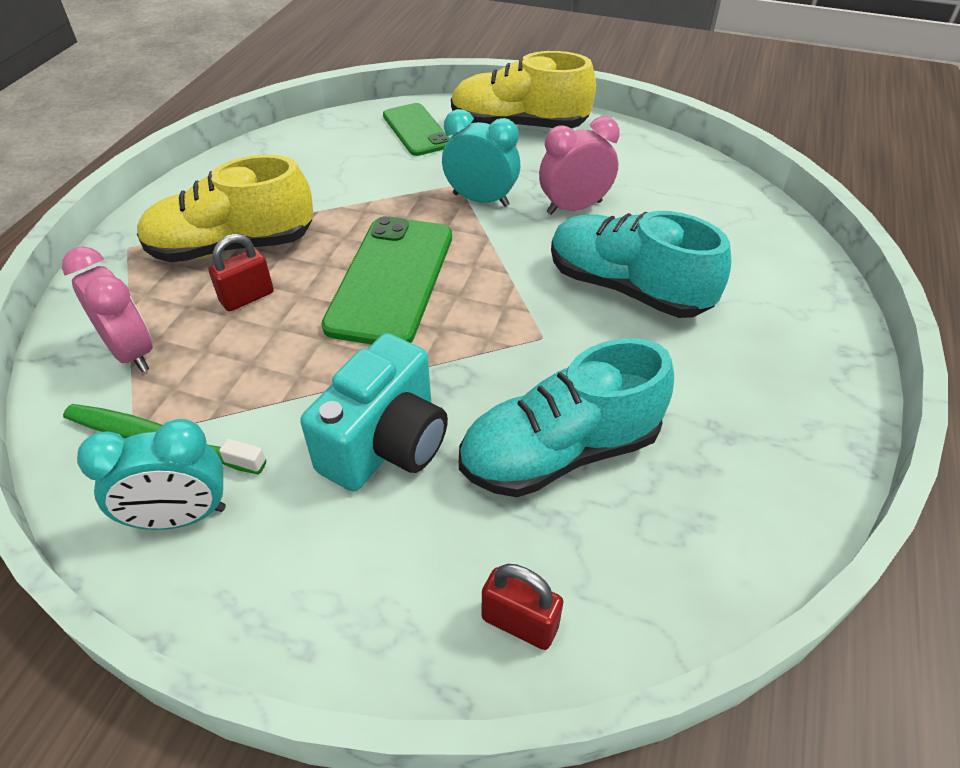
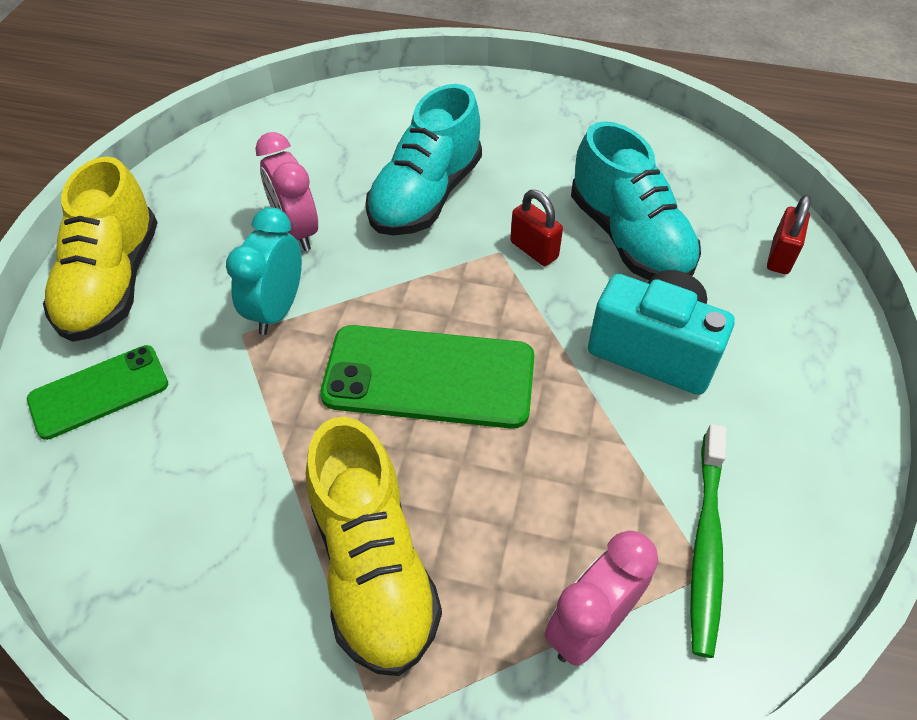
camera: 95 degrees left, 5 degrees up
turquoise clock [77,419,226,530] -> none
red padlock [209,233,274,312] -> red padlock moved to [510,190,563,266]

